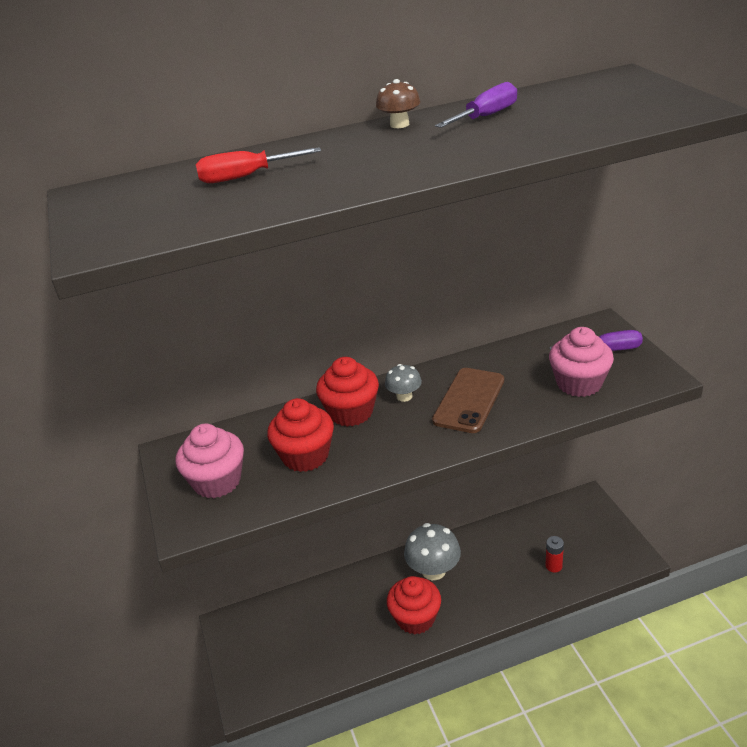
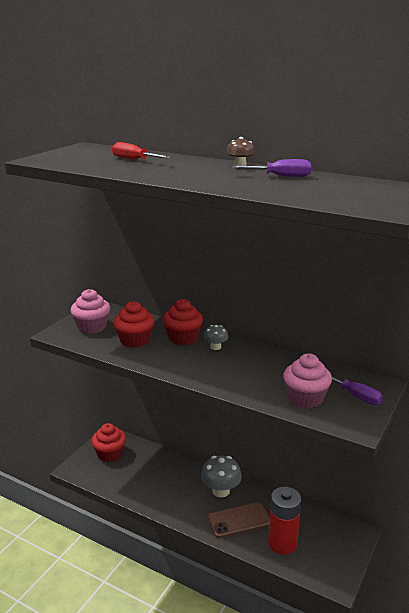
camera: 45 degrees right, 10 degrees down
red cupcake [387,576,441,635] -> red cupcake moved to [91,423,126,462]
brown phone [432,368,504,433] -> brown phone moved to [208,503,270,538]
red battery [545,536,564,573] -> red battery [268,487,301,555], size x2.19

